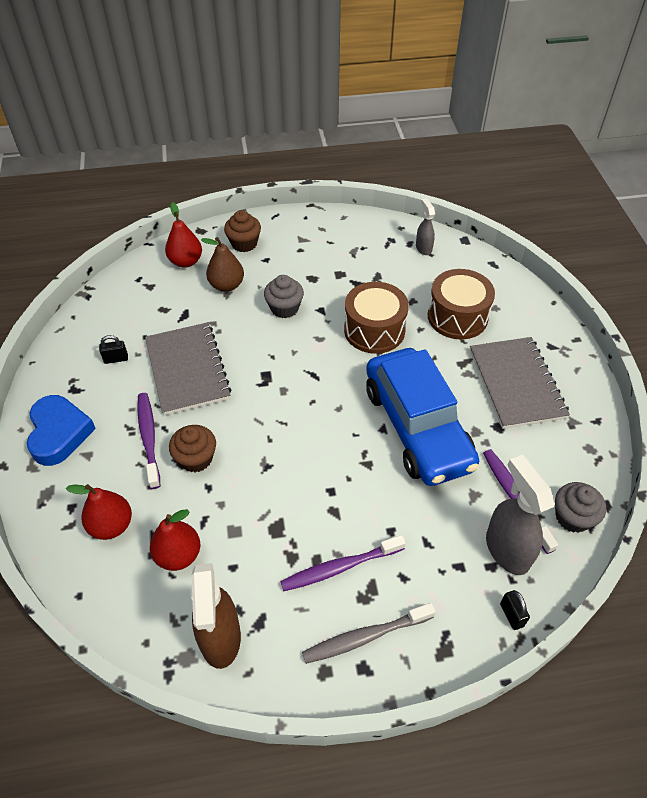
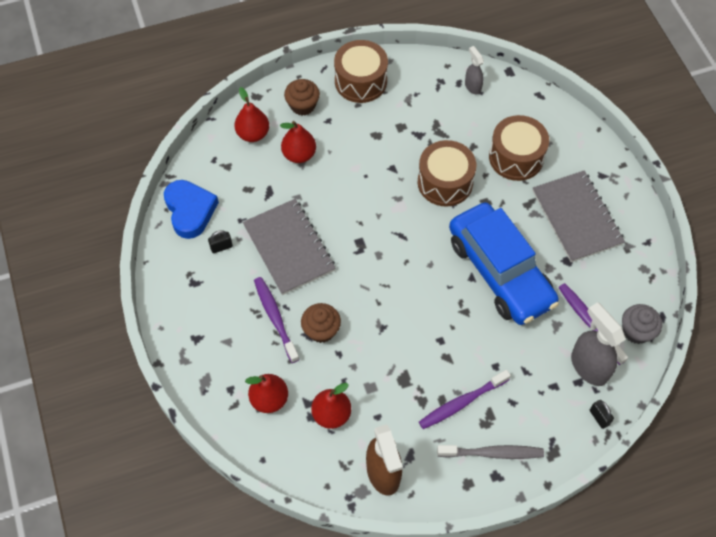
camera: 10 degrees left, 10 degrees up
blue heart [27,395,96,466] -> blue heart moved to [164,180,219,239]
brown pear [201,237,244,292] -> red pear [280,121,316,163]
grey cupcake [264,275,304,318] -> none
grey toothbrush [302,603,435,664] -> grey toothbrush turned 150 degrees counterclockwise [437,445,544,459]
none -> brown drum [334,40,388,103]

